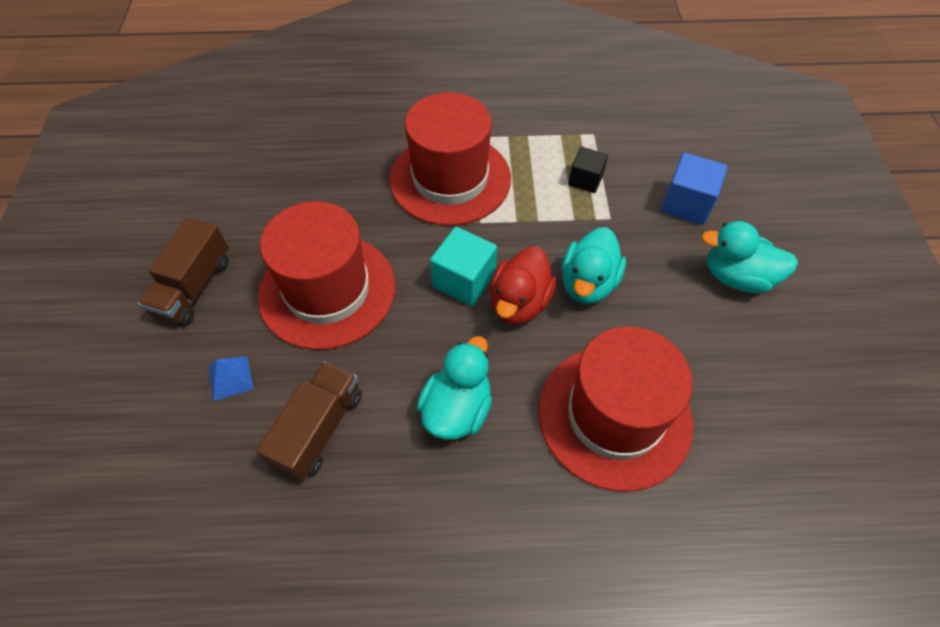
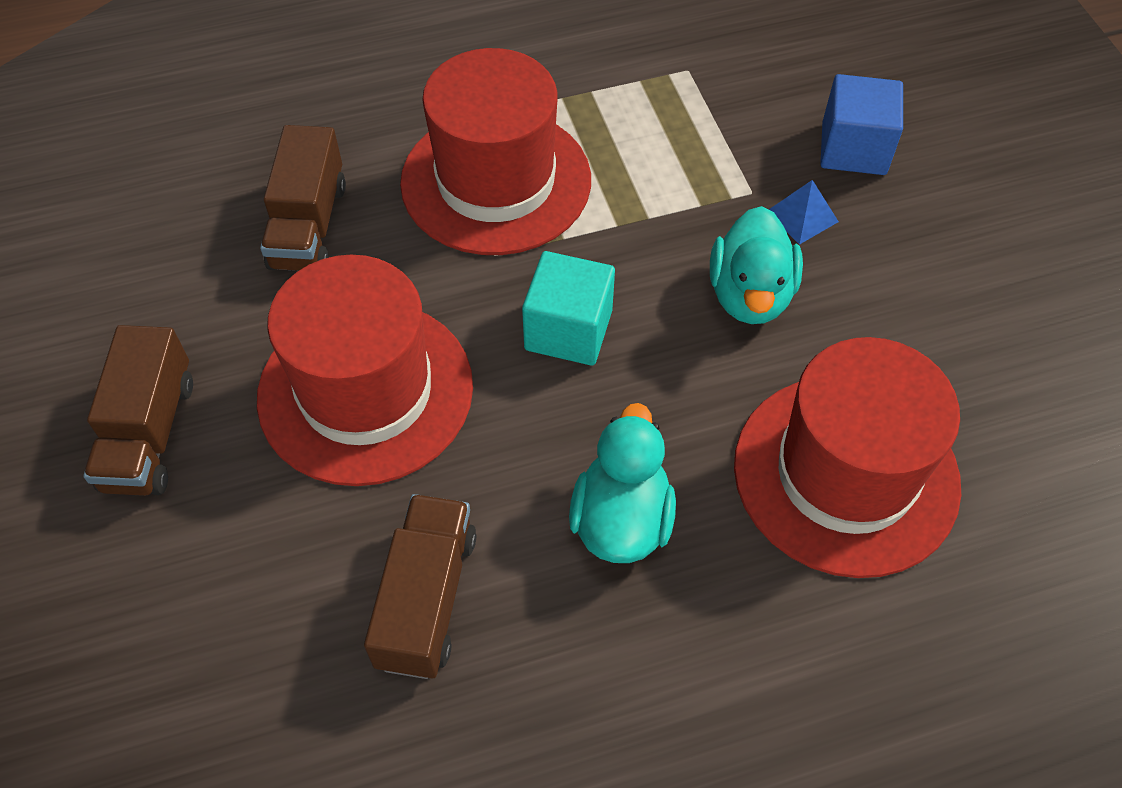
camera: 15 degrees left, 0 degrees up
blue pyramid [208,356,253,401] -> blue pyramid moved to [769,180,839,245]
red duck [490,247,556,325] -> none
black cube [568,147,608,193] -> none
turquoise duck [701,221,798,293] -> none
none -> brown truck [260,125,346,271]

